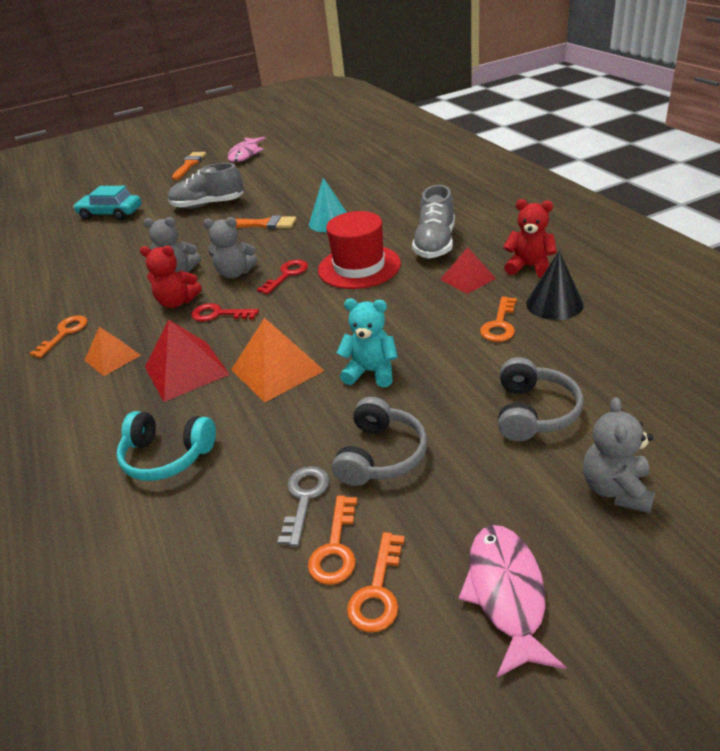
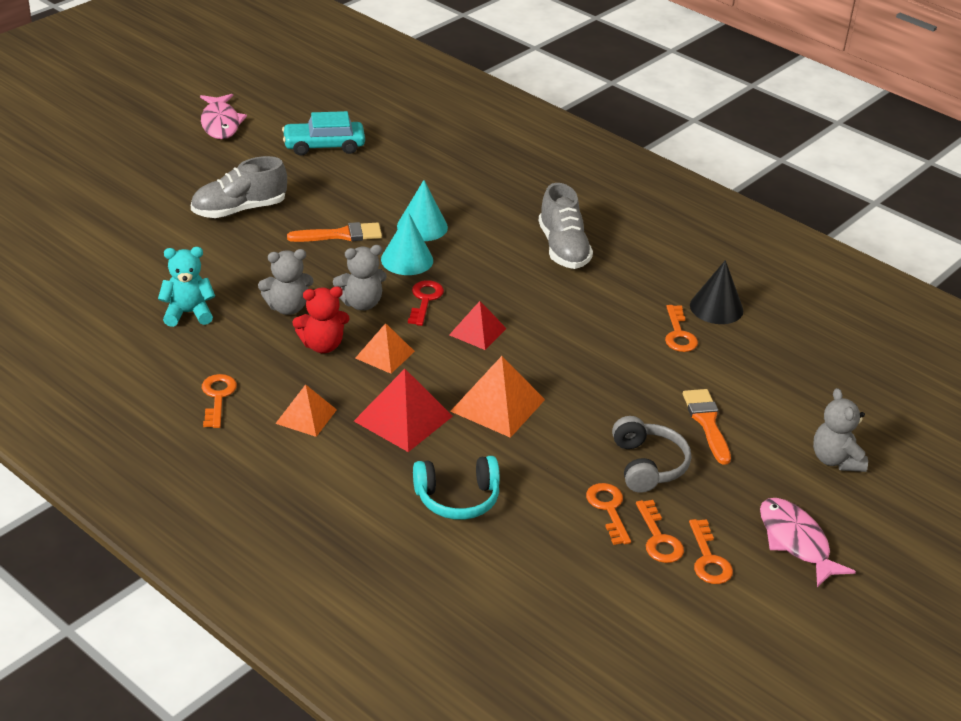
camera: 30 degrees left, 0 degrees up
turquoise car [73,186,142,220] -> turquoise car moved to [282,111,365,156]
orange brush [172,152,206,180] -> orange brush moved to [683,389,731,465]
red key [191,303,259,322] -> orange pyramid [355,323,415,374]
grey key [278,466,330,547] -> orange key [586,483,631,545]
red hat [318,211,401,289] -> none
turquoise teddy bear [337,299,398,388] -> turquoise teddy bear moved to [158,247,215,327]
red pyramid [440,247,496,294] -> red pyramid moved to [449,301,507,350]
grey headphones [498,357,584,441] -> none
red teddy bear [503,199,557,278] -> none
none -> turquoise cone [381,212,433,275]

